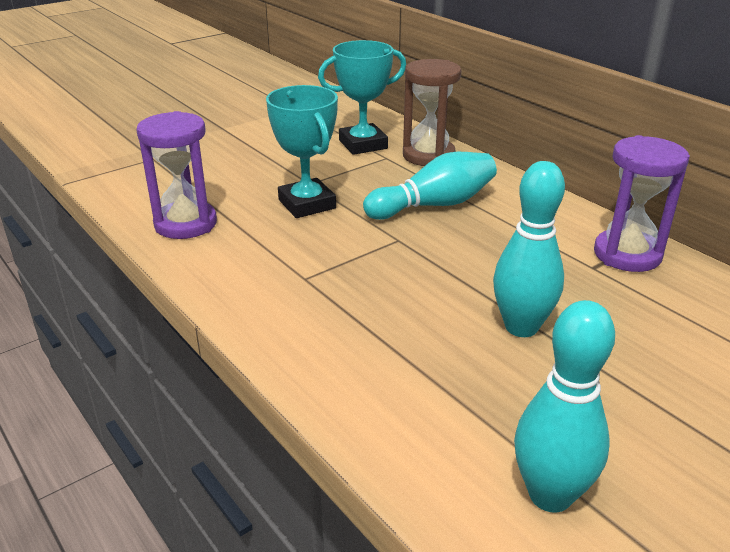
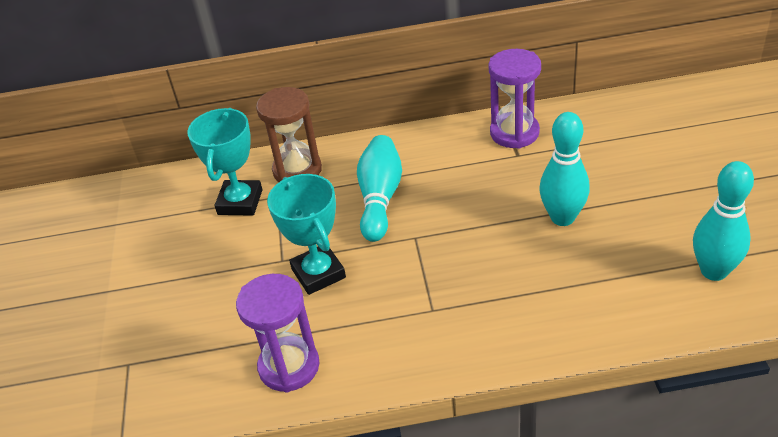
camera: 55 degrees left, 10 degrees up
turquoise trophy [266,85,338,218] -> turquoise trophy turned 60 degrees clockwise [267,174,346,295]

